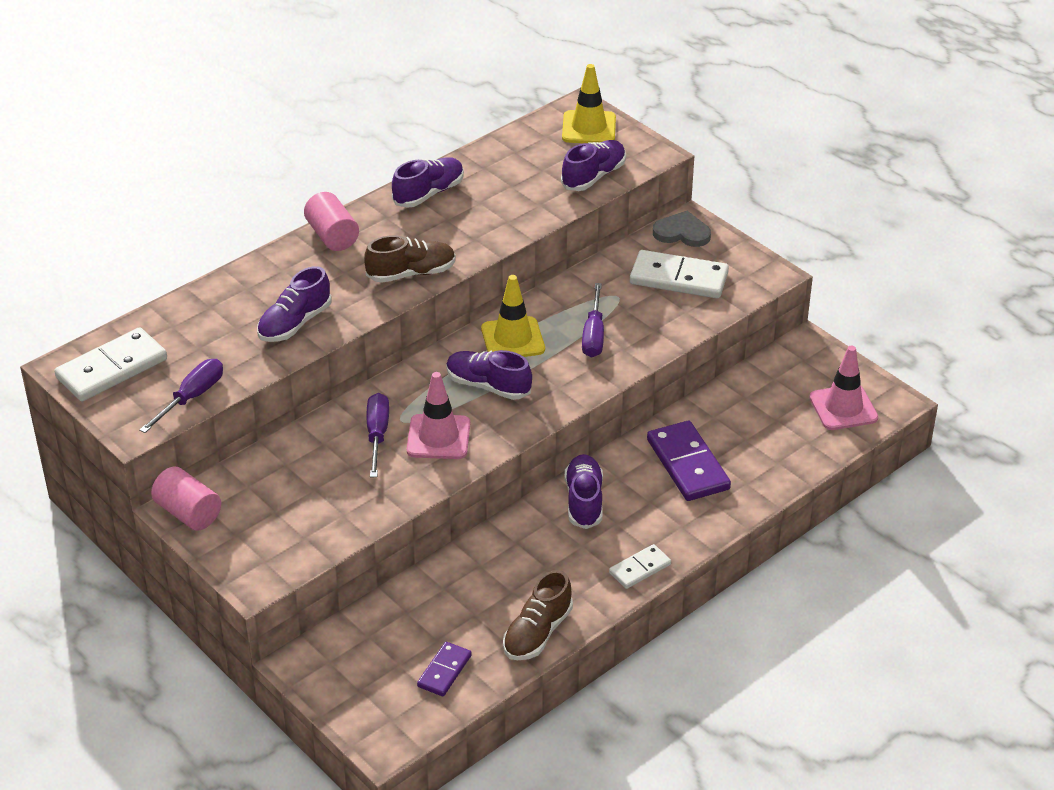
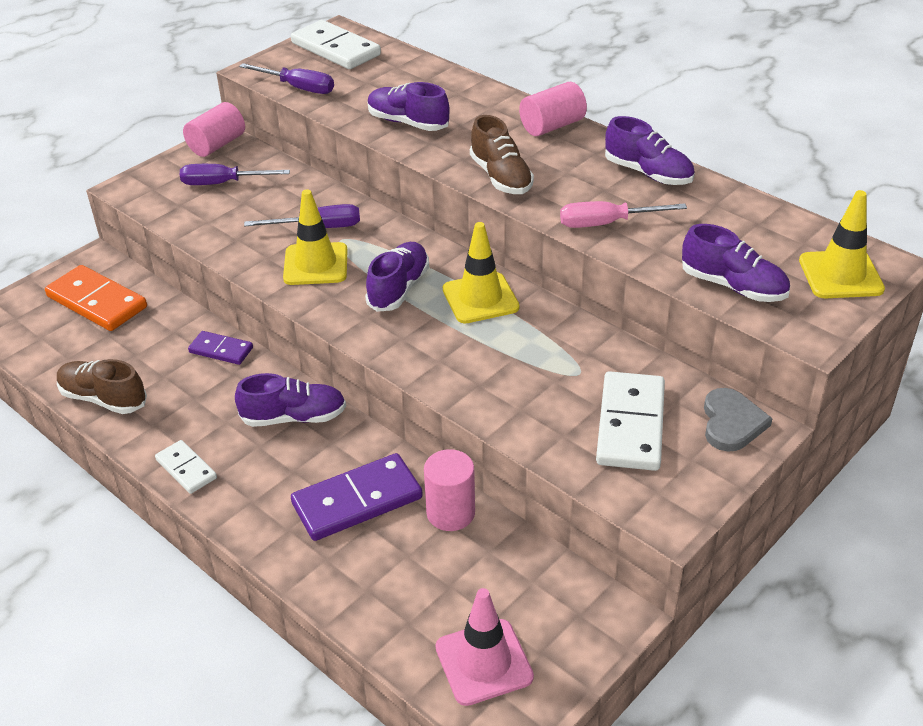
camera: 85 degrees right, 0 degrees up
pink traffic cone [407,372,470,459] -> yellow traffic cone [283,189,348,285]
purple domino [417,642,472,696] -> purple domino moved to [188,331,253,365]
purple screwdriver [582,283,604,358] -> purple screwdriver moved to [180,164,290,185]
none -> orange domino [45,265,147,331]
none -> pink cylinder [424,449,475,531]
none -> pink screwdriver [560,201,687,228]

